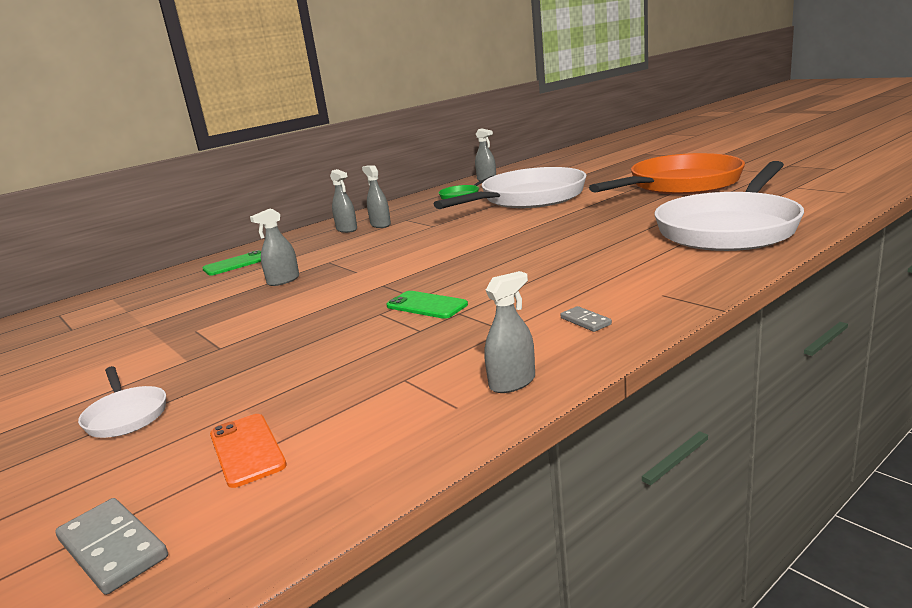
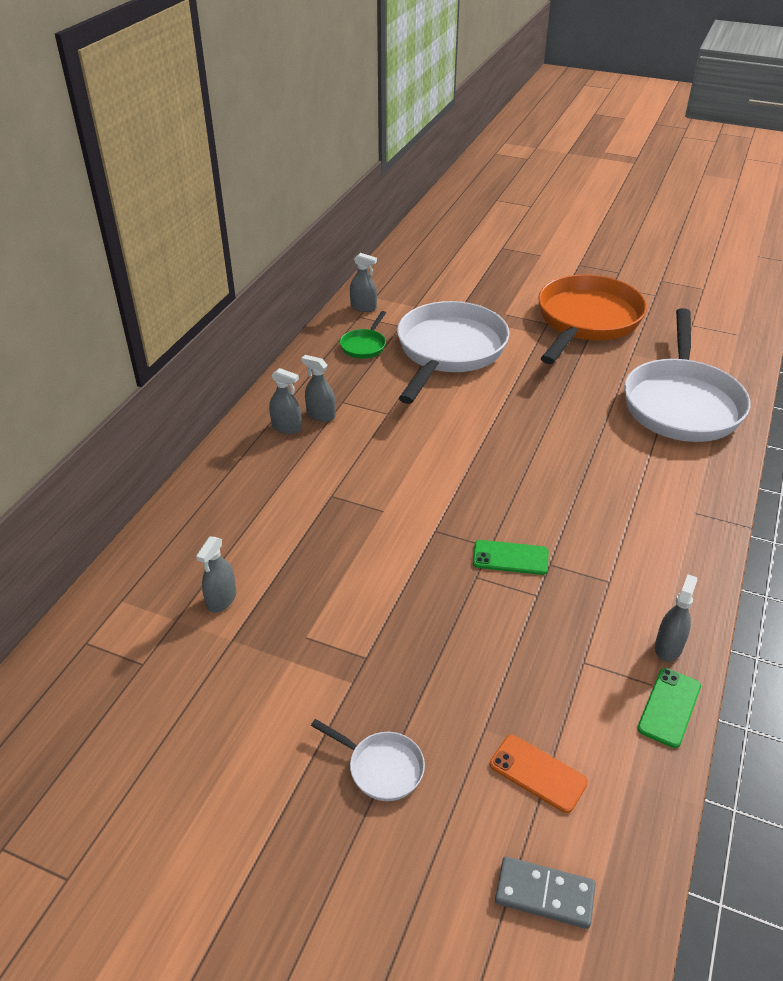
camera: 30 degrees left, 20 degrees up
green phone [202,250,261,276] -> green phone moved to [637,668,701,748]
grey spray bottle [250,209,299,286] -> grey spray bottle moved to [196,537,236,613]
grey domino [560,306,612,332] -> none

